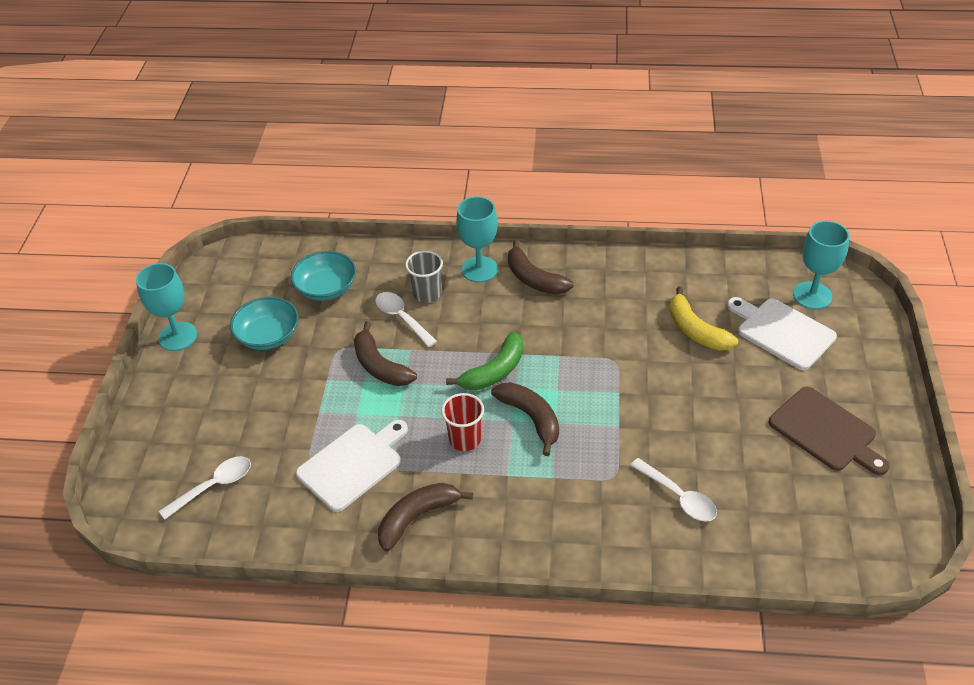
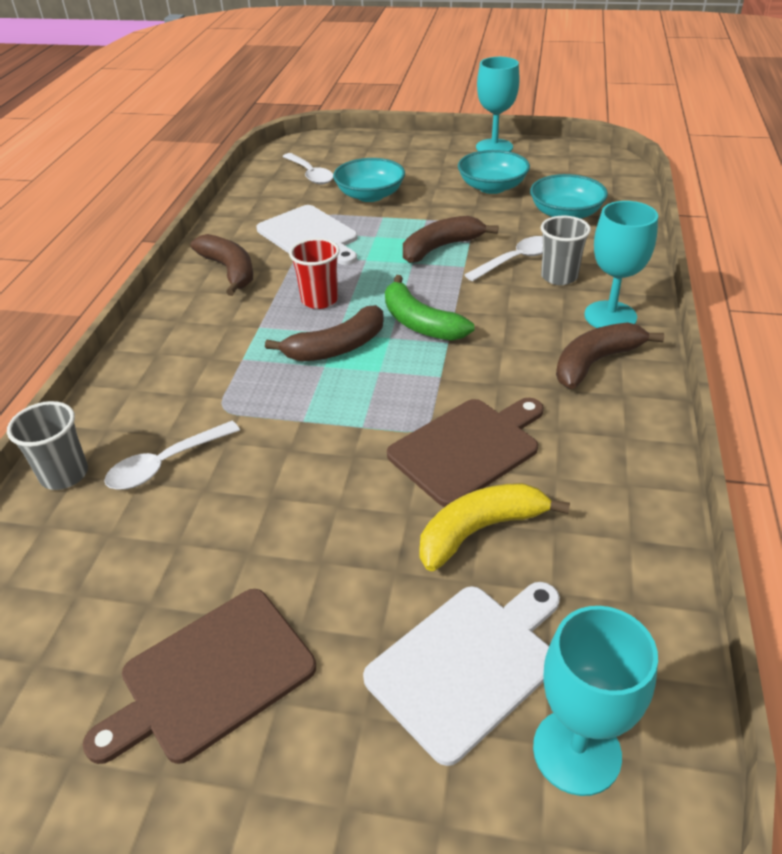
camera: 95 degrees right, 5 degrees down
none -> grey cup [7,401,88,490]
none -> turquoise bowl [333,158,405,202]
none -> brown cutting board [387,398,544,507]

